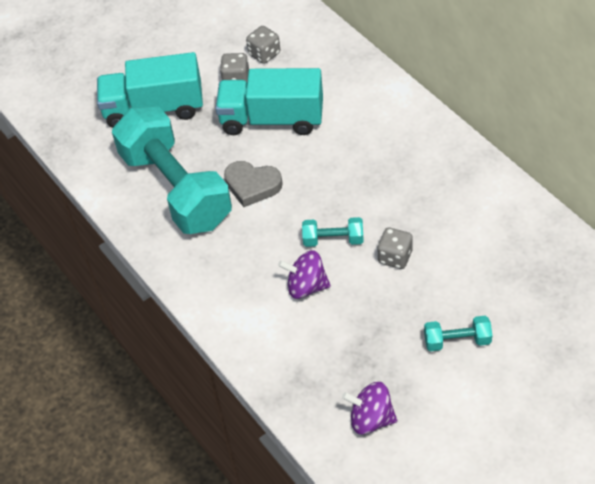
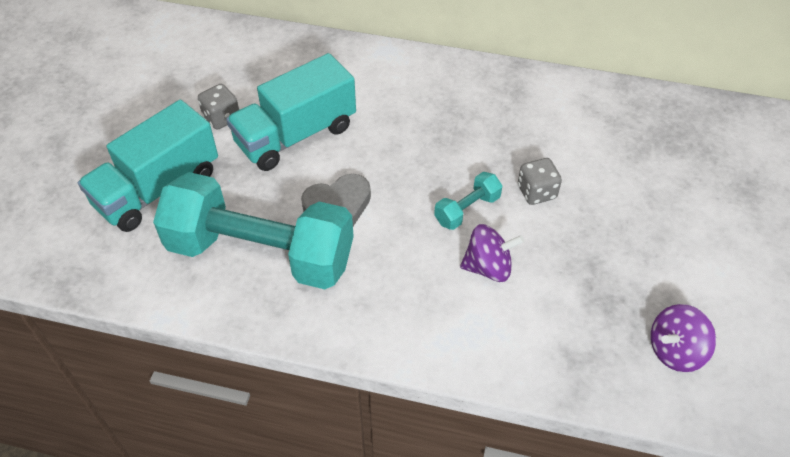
camera: 45 degrees left, 0 degrees up
grey dice [246,26,280,64] -> none
purple spinning top [278,250,331,299] -> purple spinning top turned 150 degrees counterclockwise [460,224,524,282]
turquoise dumbbell [424,316,492,351] -> none

